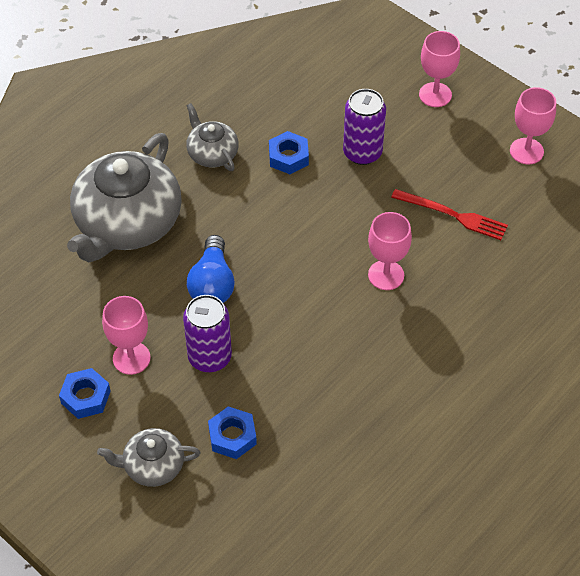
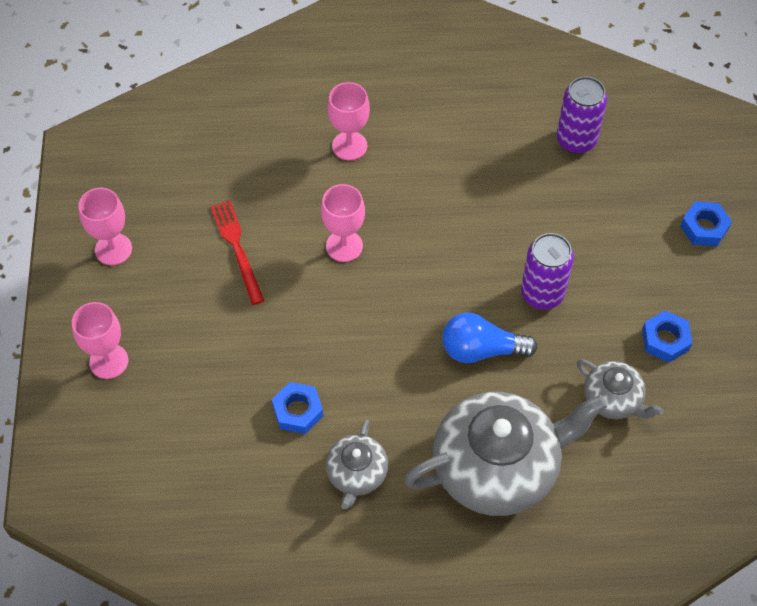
camera: 135 degrees left, 5 degrees up
grey teapot [97,428,200,487] -> grey teapot moved to [577,359,664,419]
pink goblet [102,296,151,375] -> pink goblet moved to [328,82,370,160]
blue light bulb [187,235,235,303] -> blue light bulb turned 135 degrees counterclockwise [442,313,537,363]
blue nut [208,406,257,459] -> blue nut moved to [680,201,732,246]
purple can [343,89,386,165] -> purple can moved to [557,76,607,154]

